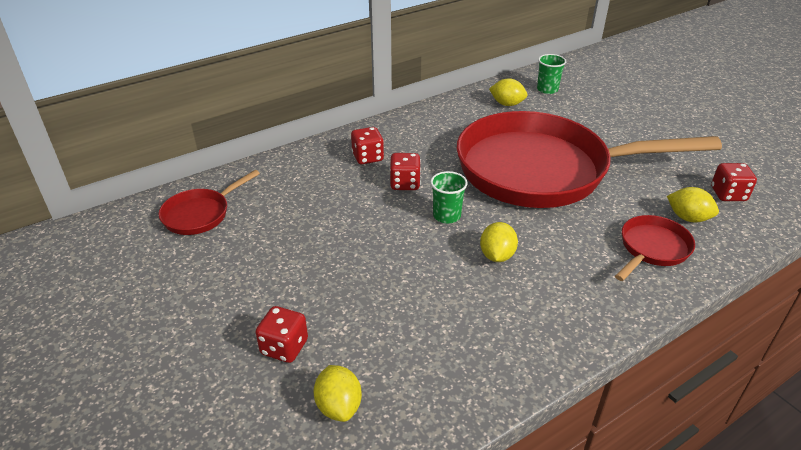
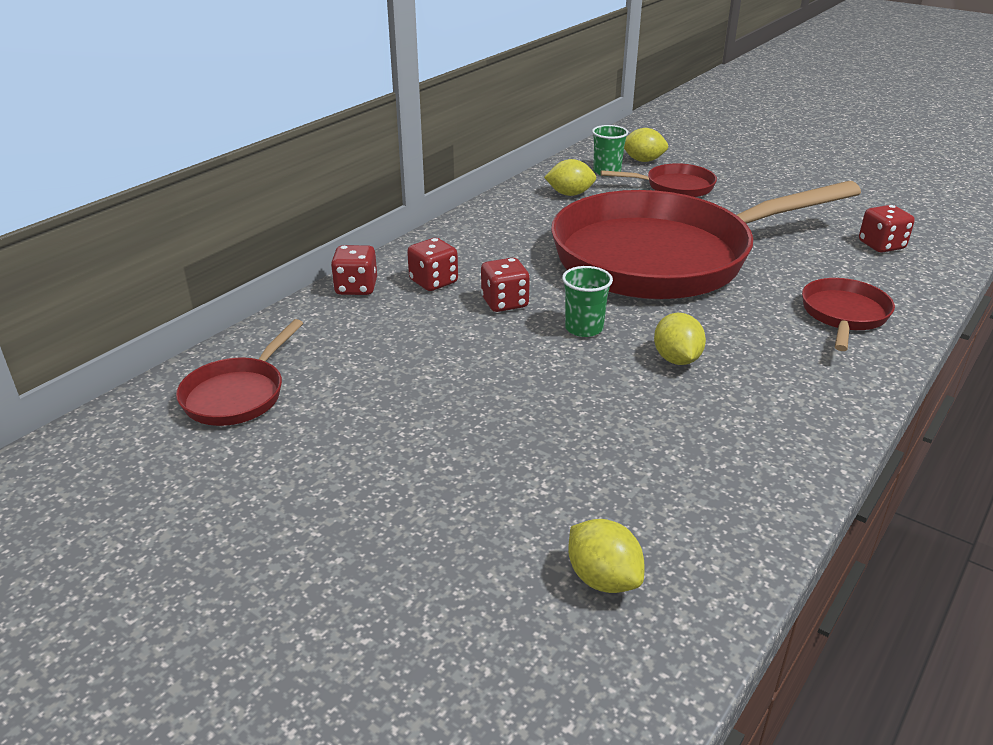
camera: 20 degrees left, 5 degrees down
red dice [255,306,308,363] -> red dice moved to [331,245,377,295]
yellow lemon [667,187,719,222] -> yellow lemon moved to [624,128,668,162]
none -> red pan [601,163,717,197]

